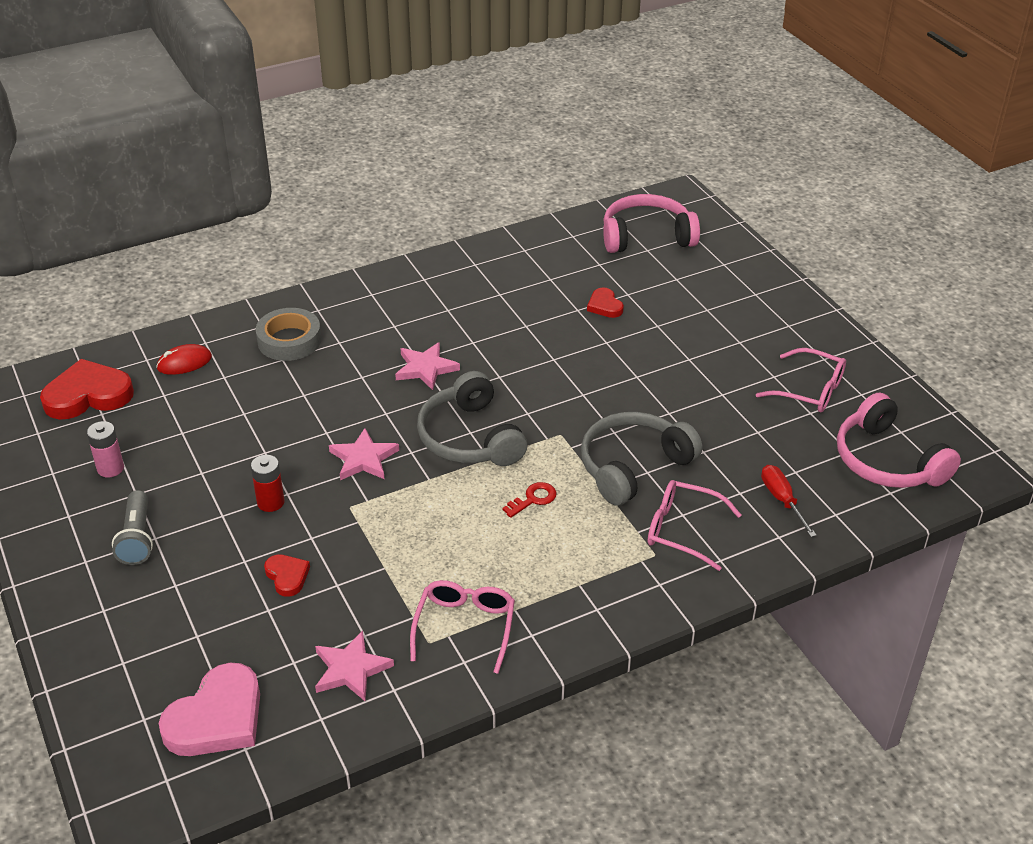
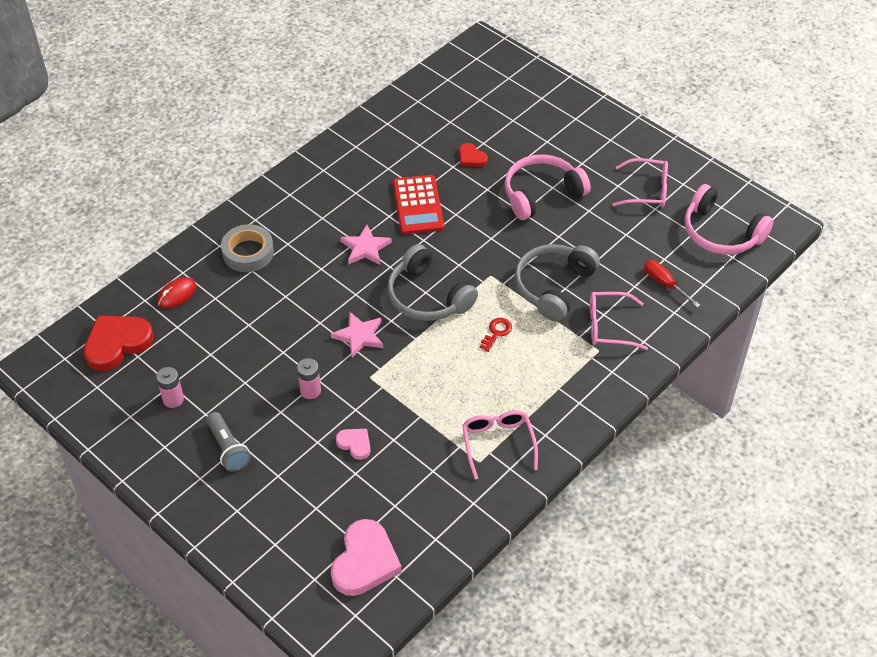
camera: 20 degrees left, 10 degrees up
red battery [251,455,284,512] -> pink battery [297,358,321,399]
red heart [264,554,310,597] -> pink heart [336,429,371,460]
pink star [315,630,394,701] -> none
pink headphones [603,194,700,253] -> pink headphones moved to [505,154,591,220]
none -> red calculator [393,175,444,234]

